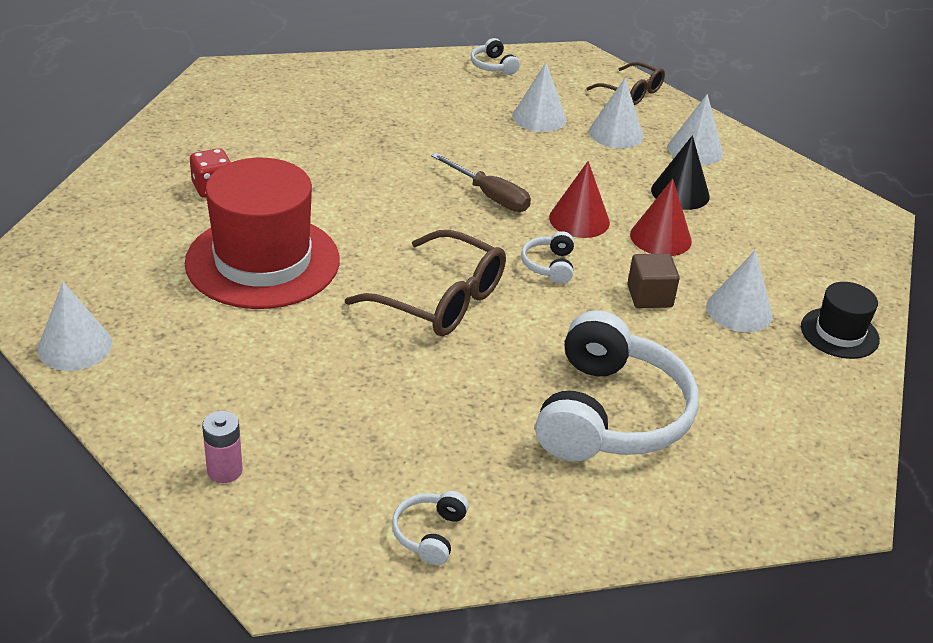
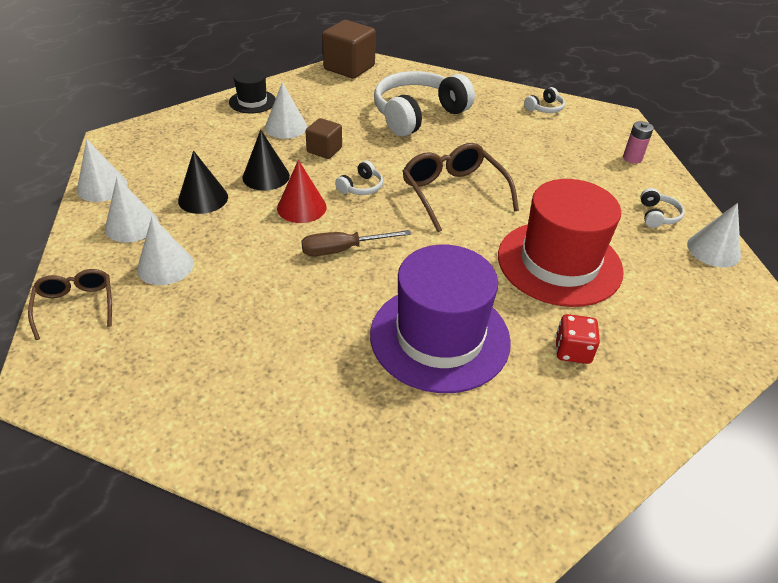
camera: 145 degrees left, 5 degrees up
brown screwdriver [431,153,531,212] -> brown screwdriver turned 90 degrees counterclockwise [301,230,411,256]
white headphones [471,38,520,75] -> white headphones moved to [640,188,685,228]
white cone [513,62,567,132] -> white cone moved to [77,139,128,202]
red cone [630,179,692,256] -> black cone [243,130,290,191]
none -> brown cube [322,20,376,79]
none -> purple hat [370,245,511,393]

